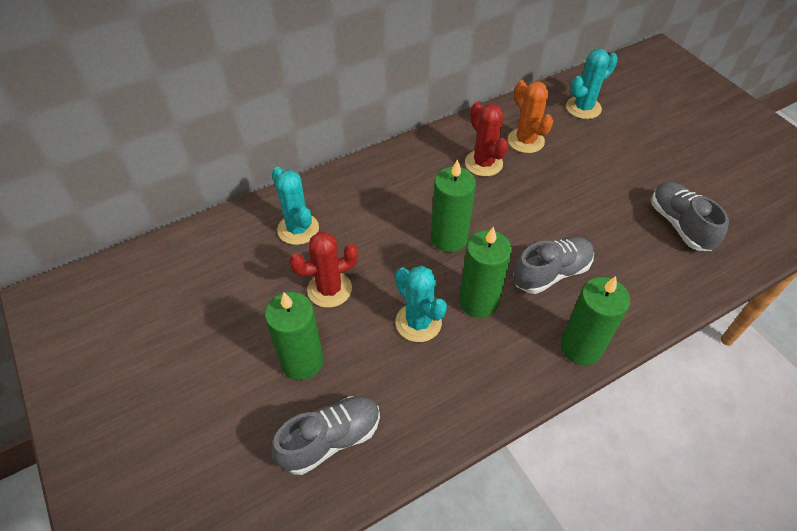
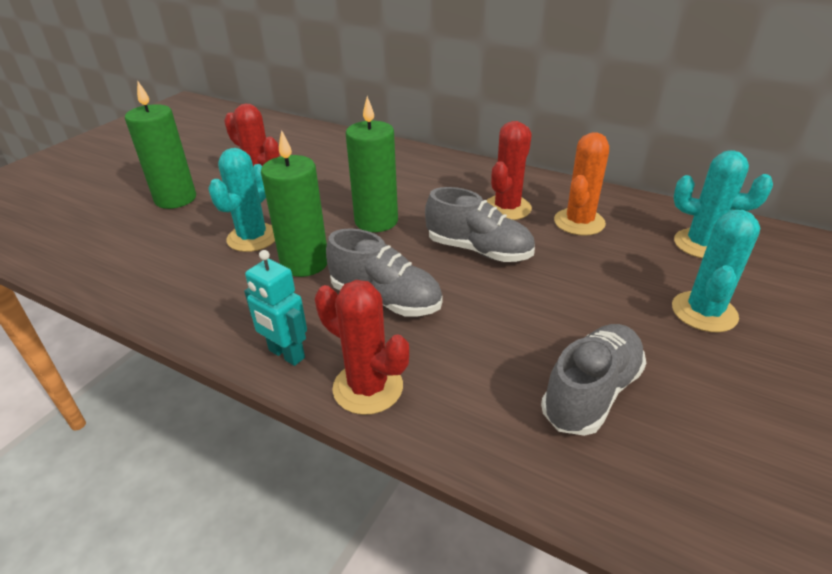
camera: 60 degrees right, 15 degrees down
grey shoe [271,396,380,475] -> grey shoe moved to [425,187,535,262]
turquoise cactus [272,167,319,245] -> turquoise cactus moved to [672,210,760,332]
green candle [560,276,630,365] -> turquoise robot [244,250,307,366]
none -> red cactus [315,280,409,415]

